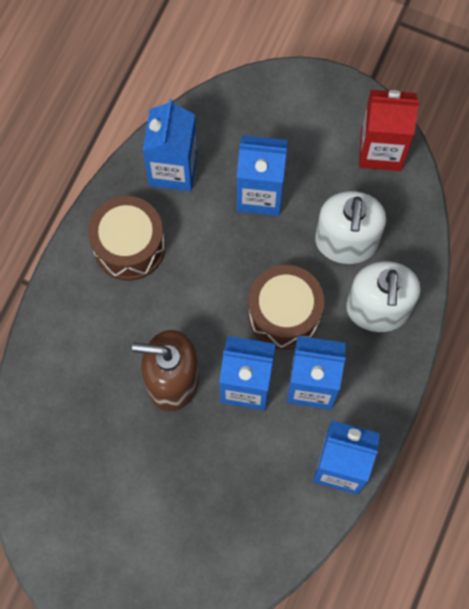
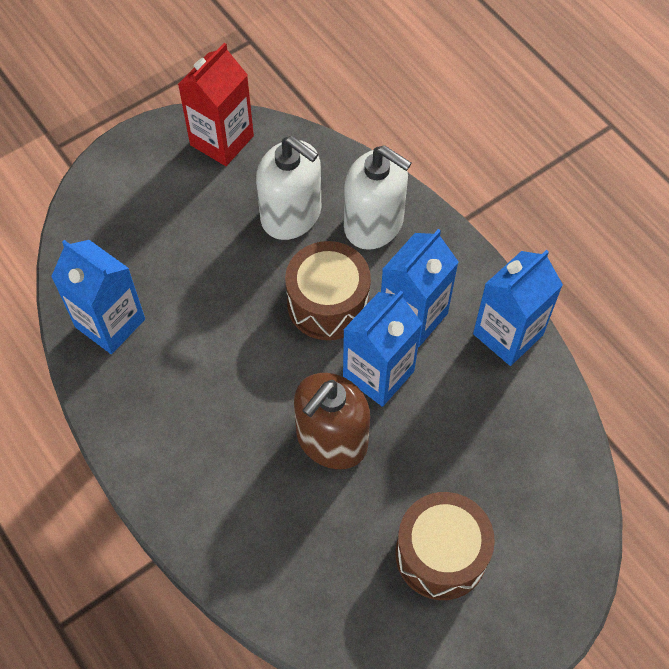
camera: 60 degrees left, 10 degrees down
brown drum [88,196,165,281] -> brown drum moved to [395,492,495,600]
blue carton [237,135,288,216] -> none

